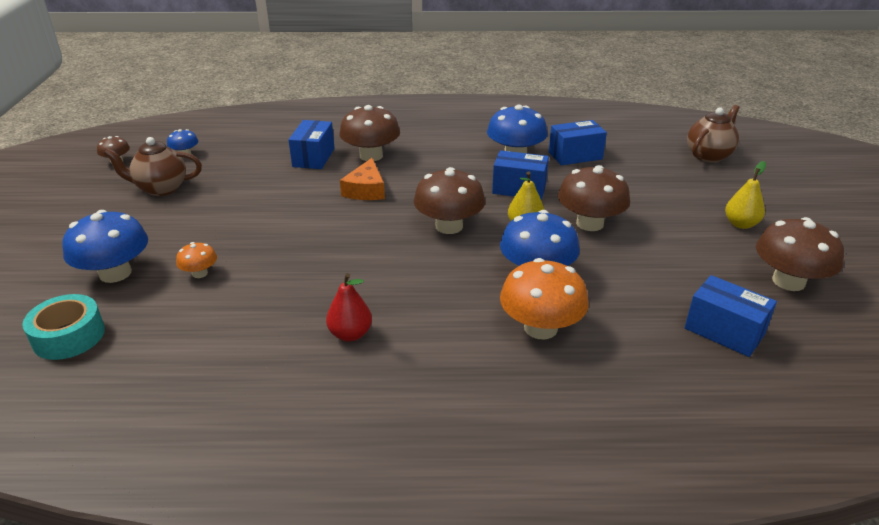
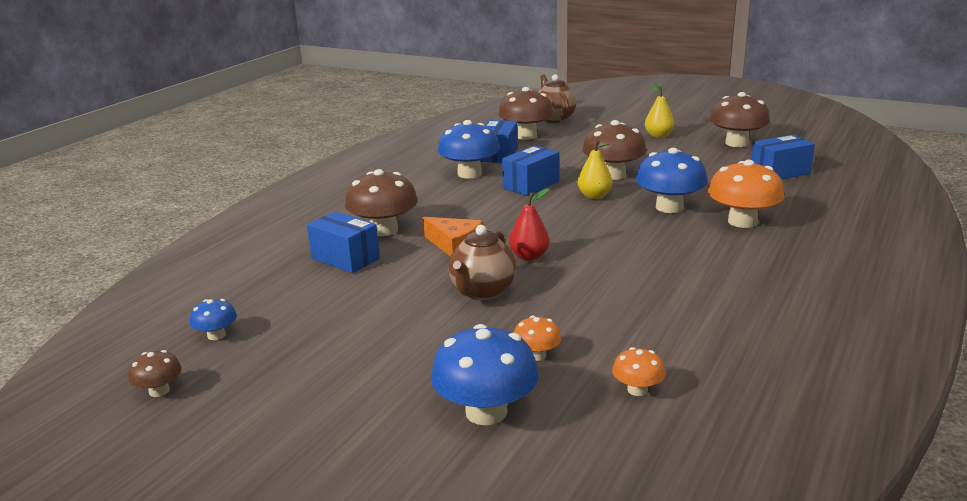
camera: 60 degrees left, 10 degrees down
turquoise tape [22,294,105,360] -> none
brown teapot [104,137,202,196] -> brown teapot moved to [448,225,516,300]
red pear [326,273,372,341] -> red pear moved to [509,188,550,261]
brown mushroom [414,167,485,234] -> brown mushroom moved to [498,87,554,140]
none -> orange mushroom [612,347,665,396]

